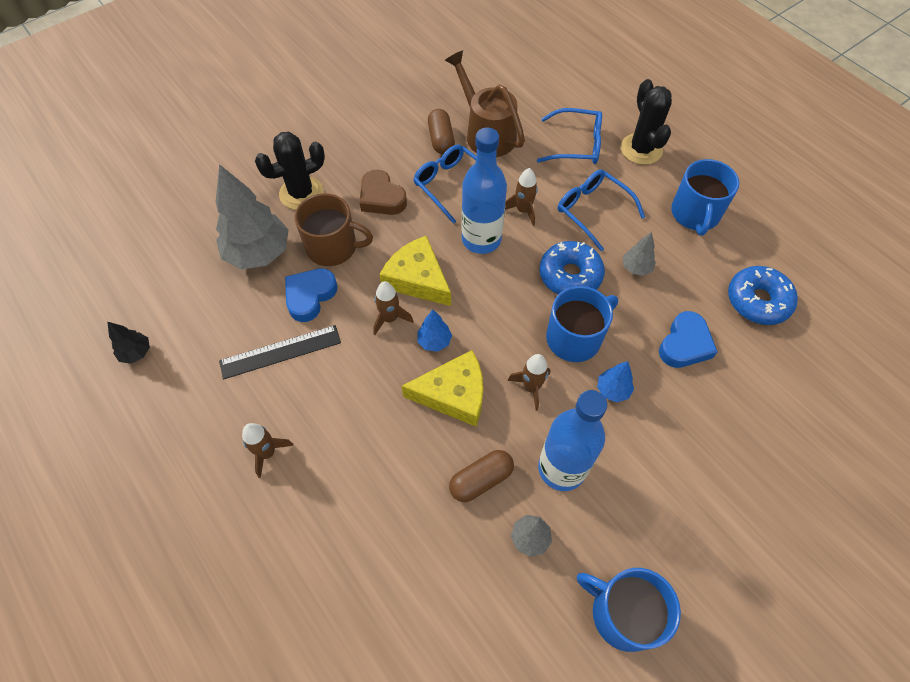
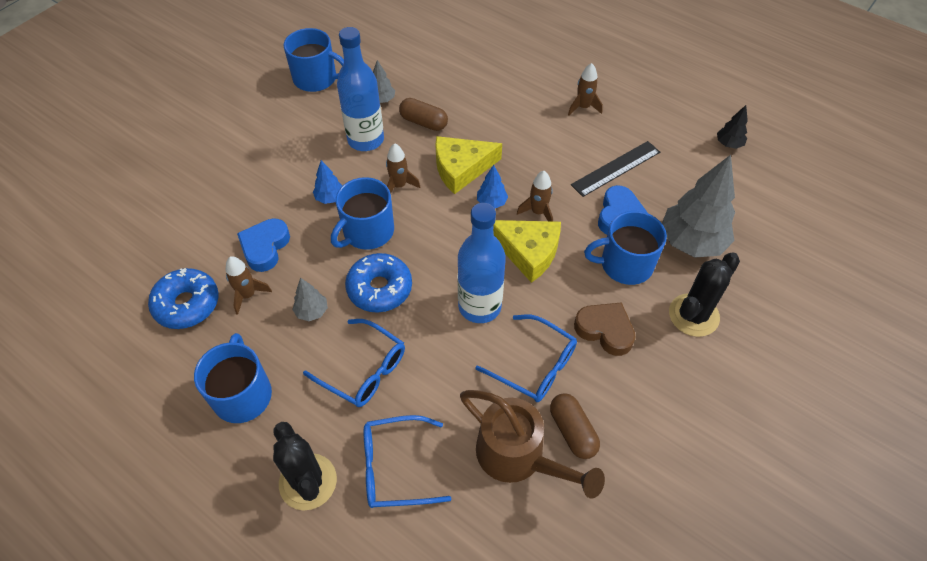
camera: 165 degrees right, 5 degrees down
brown mug [294,193,373,266] -> blue mug [584,211,667,285]
brown capsule [449,450,514,502] -> brown capsule turned 75 degrees clockwise [399,98,448,131]
brown rocket [505,168,538,226] -> brown rocket moved to [226,256,272,315]

